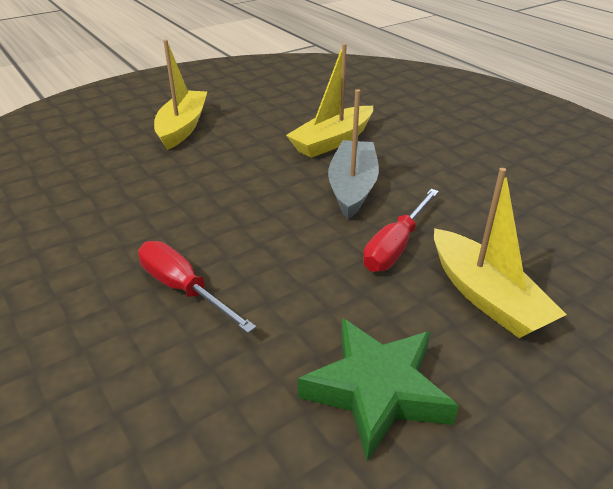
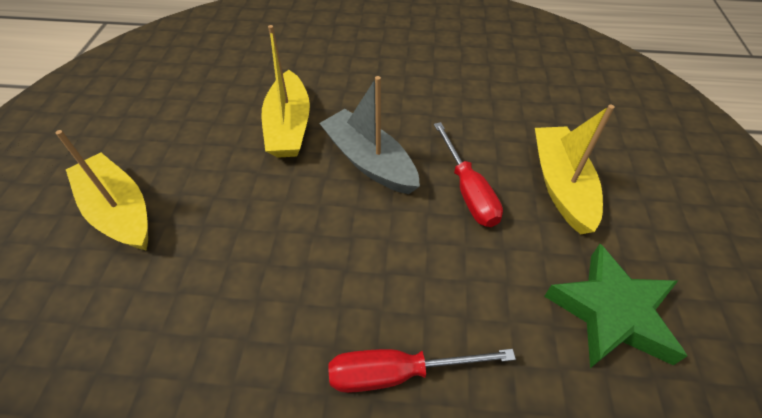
camera: 50 degrees left, 15 degrees up
yellow boat [434,168,567,338] -> yellow boat turned 105 degrees counterclockwise [535,105,615,234]

